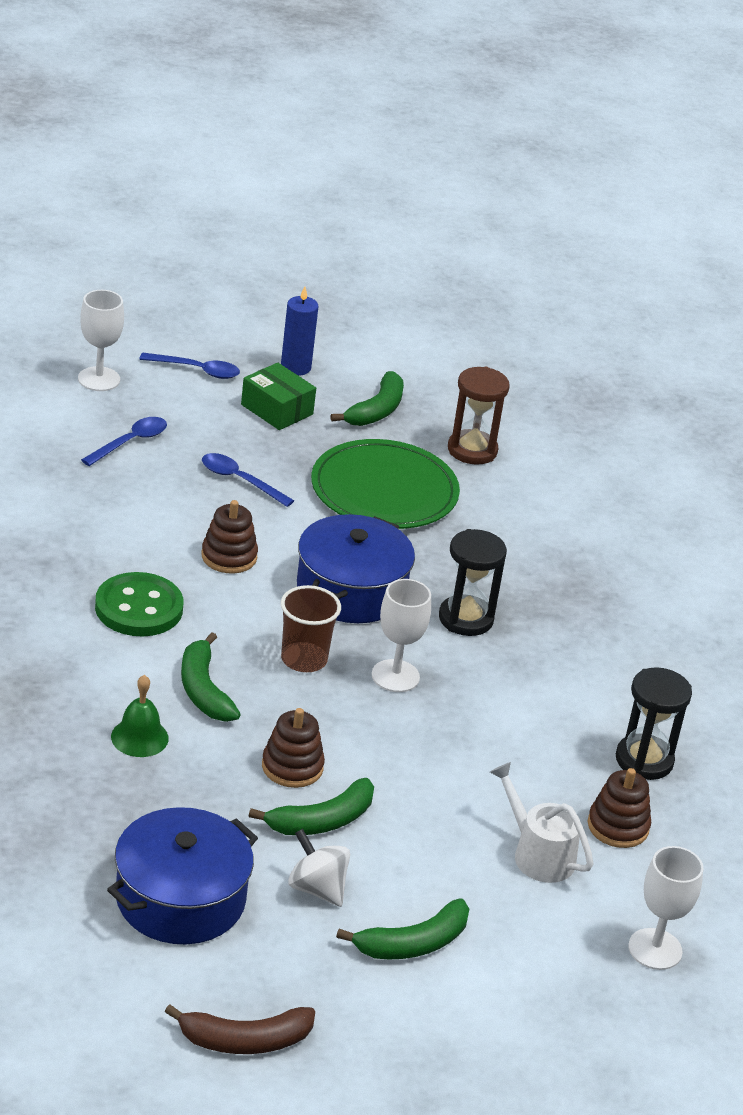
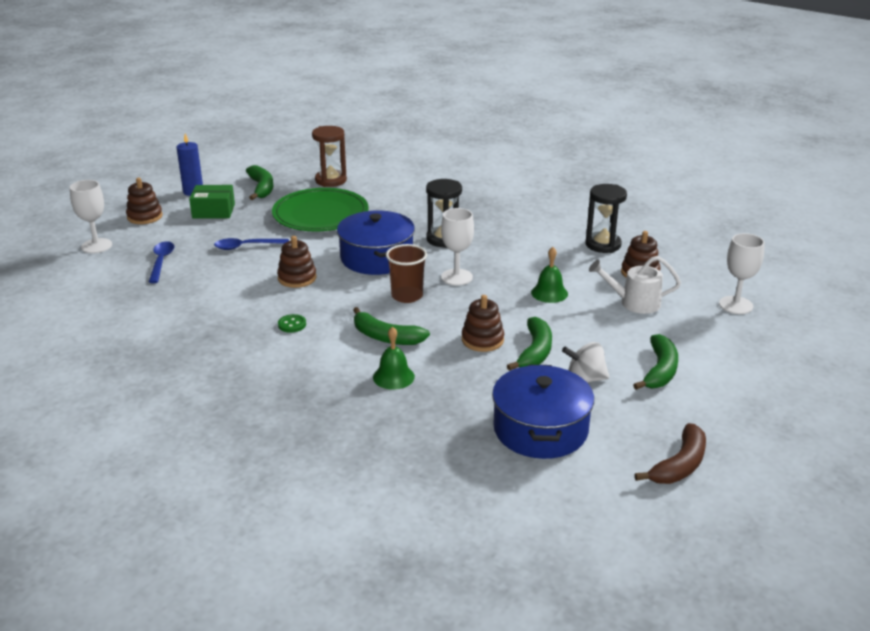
camera: 40 degrees left, 5 degrees down
green button [95,572,183,637] -> green button [278,314,306,333], size x0.45
blue spoon [139,353,240,379] -> brown stacking toy [126,177,162,224]
none -> green bell [531,247,568,303]

